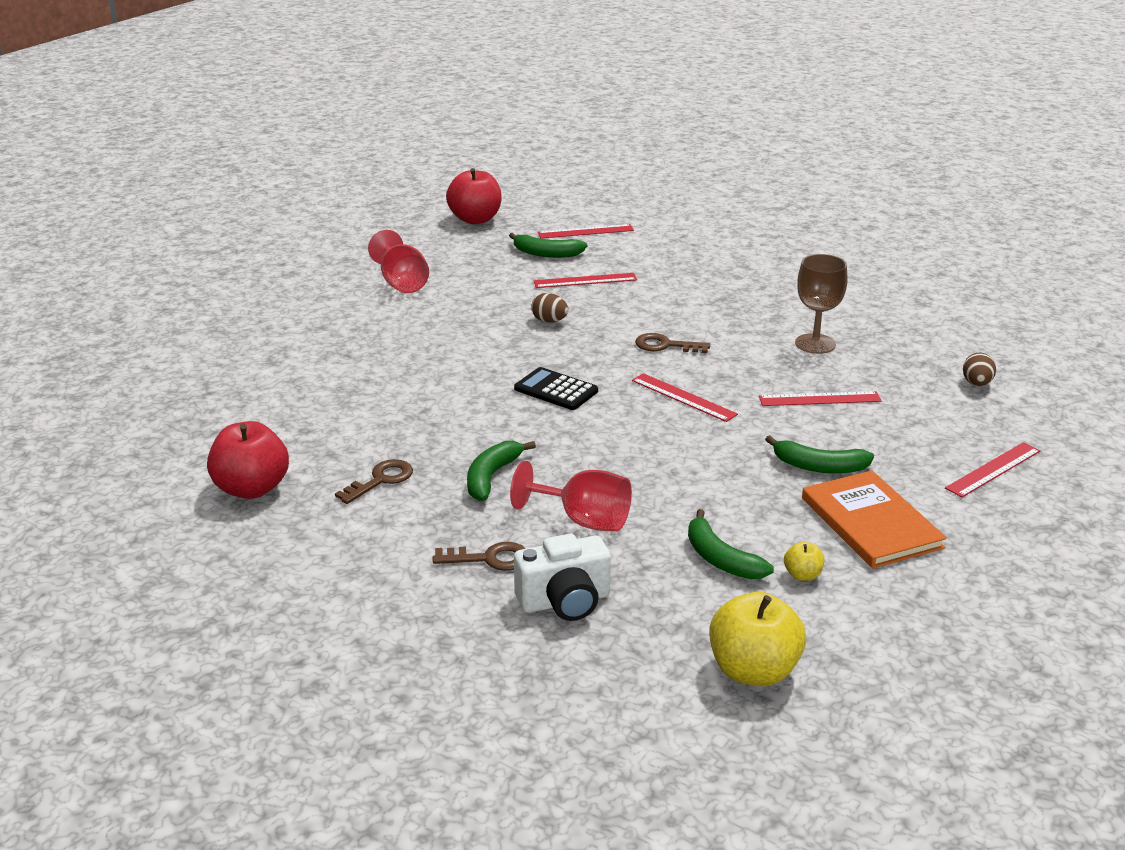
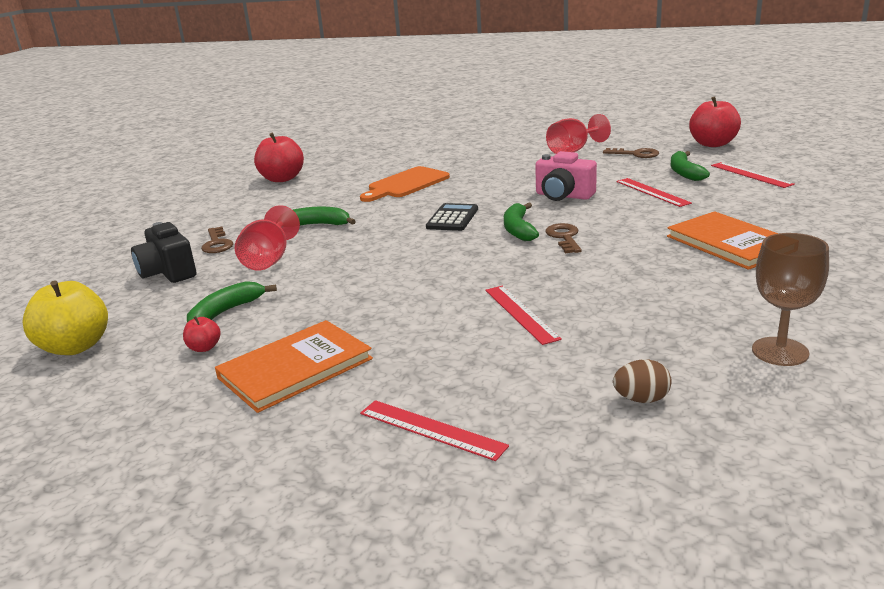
camera: 75 degrees right, 5 degrees down
brown key [335,459,413,504] -> brown key moved to [603,148,659,158]
white camera [514,534,611,621] -> black camera [131,222,196,283]
brown egg [531,293,568,323] -> pink camera [535,151,597,201]
red ruler [632,373,738,422] -> none
green banana [765,435,874,473] -> green banana moved to [504,202,539,241]
yellow apple [784,542,824,581] -> red apple [183,316,221,352]
brown goblet [795,254,848,354] -> brown goblet moved to [752,233,829,366]
none -> orange cutting board [360,166,450,202]
none -> orange book [667,211,778,270]

